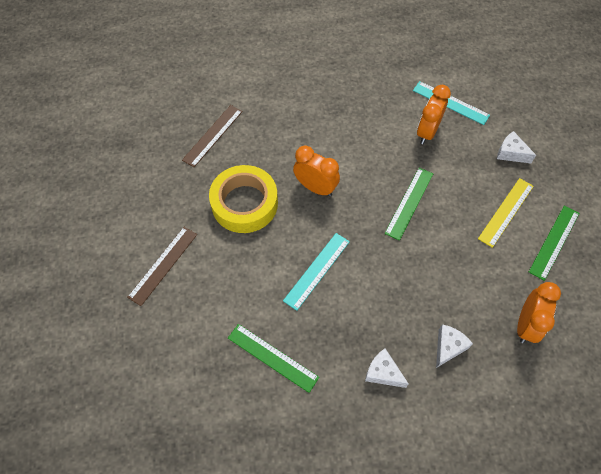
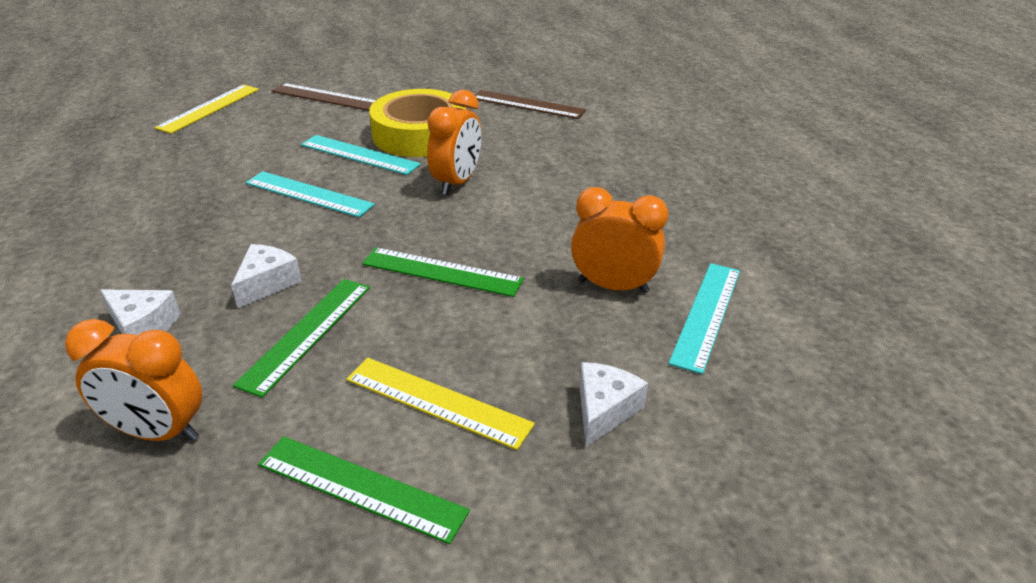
camera: 80 degrees right, 25 degrees down
green ruler [228,324,319,393] -> green ruler moved to [233,279,370,398]
white cheese [365,349,409,388] -> white cheese moved to [231,244,302,308]
none -> yellow ruler [155,85,259,134]
none -> turquoise ruler [301,135,421,175]

